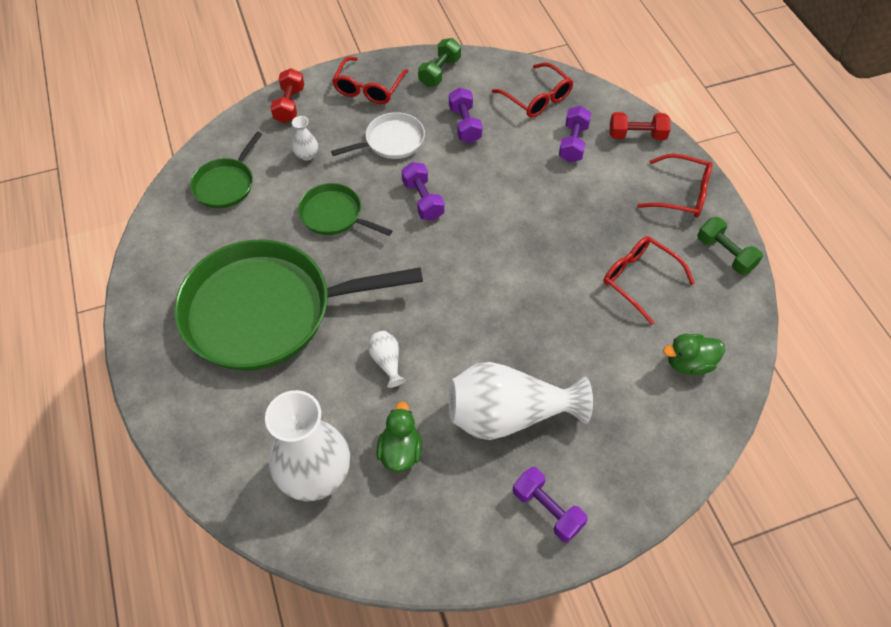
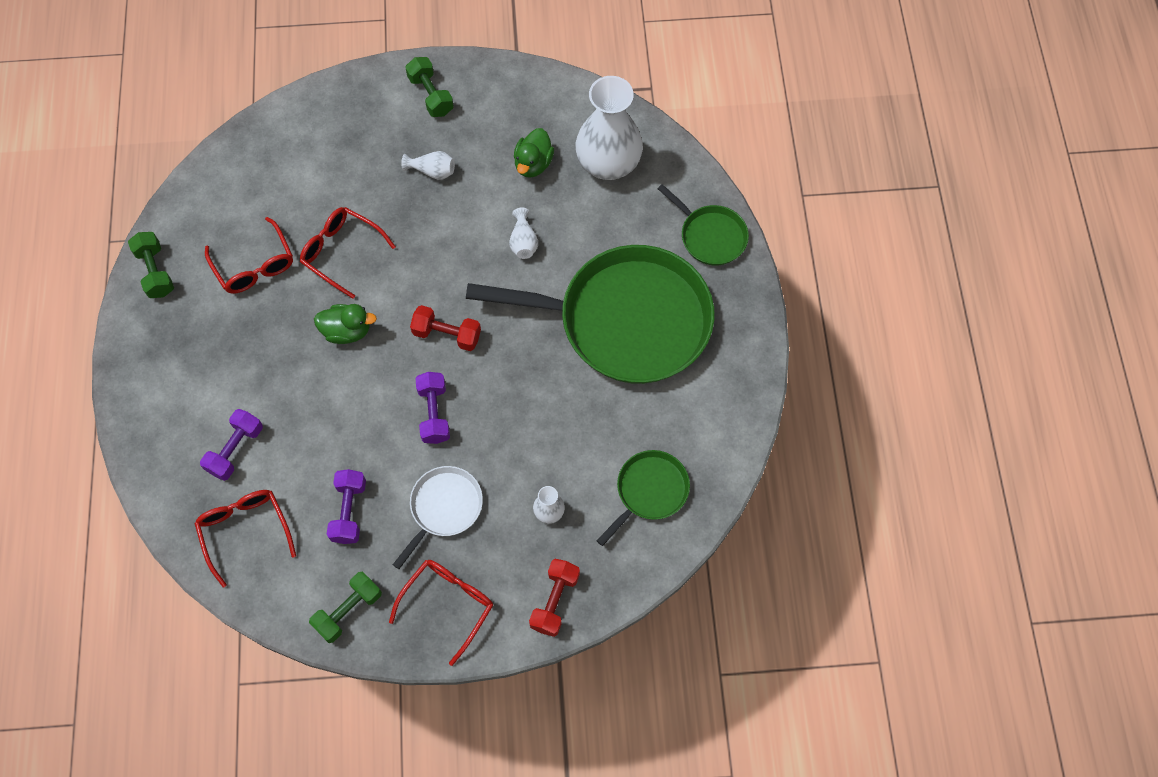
camera: 165 degrees left, 10 degrees up
green pan [298,183,392,236] -> green pan moved to [658,184,749,266]
white pan [331,112,425,159] -> white pan turned 135 degrees clockwise [393,466,483,569]
white vase [449,362,593,440] -> white vase [401,151,455,180], size x0.42
purple dumbbell [513,467,588,543] -> green dumbbell [405,57,454,117]
red dumbbell [610,112,671,140] -> red dumbbell moved to [410,305,481,351]
red glasses [637,154,712,218] -> red glasses moved to [300,207,396,299]
green duck [663,334,725,375] -> green duck moved to [314,304,377,344]

